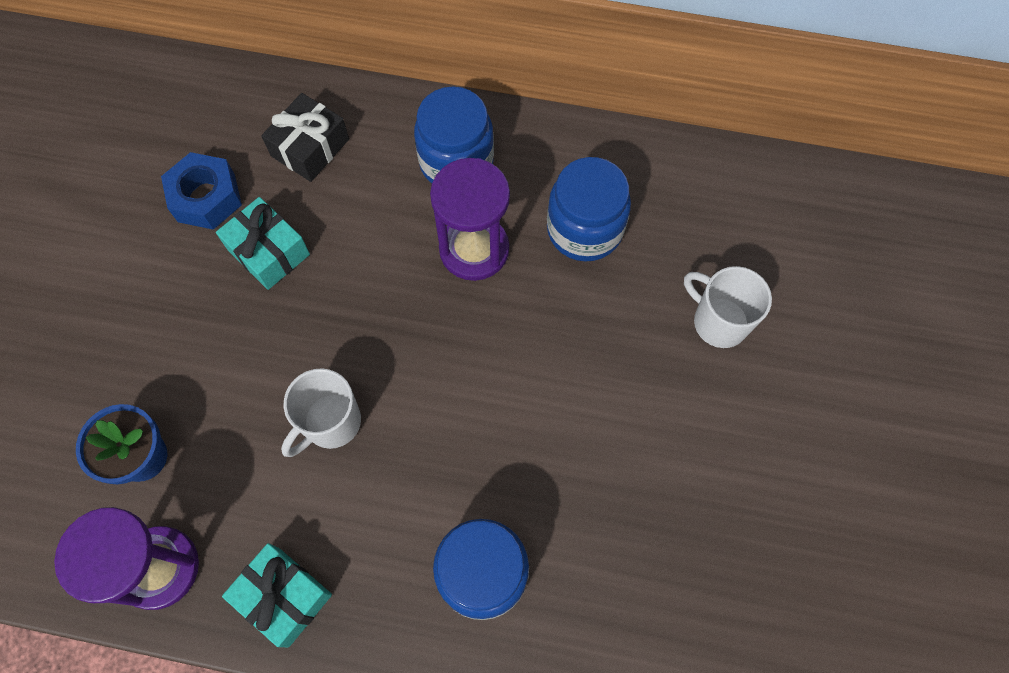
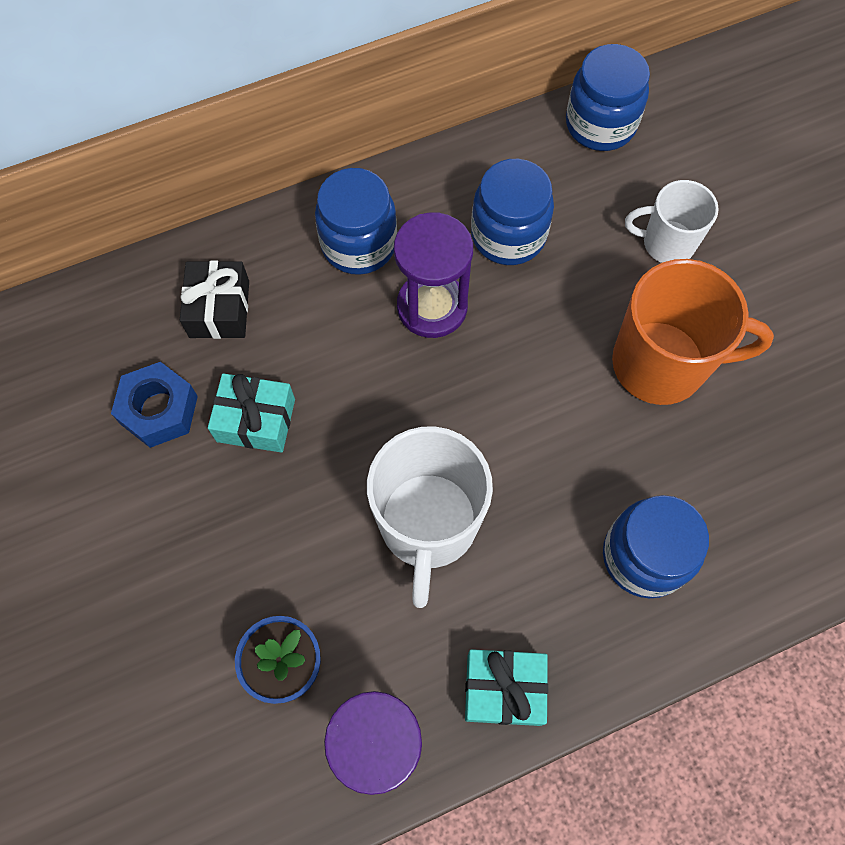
camera: 35 degrees left, 0 degrees up
white mug [281,368,361,457] -> white mug [367,426,493,608], size x1.68
none -> blue jar [566,44,650,151]
none -> orange mug [612,259,774,405]

